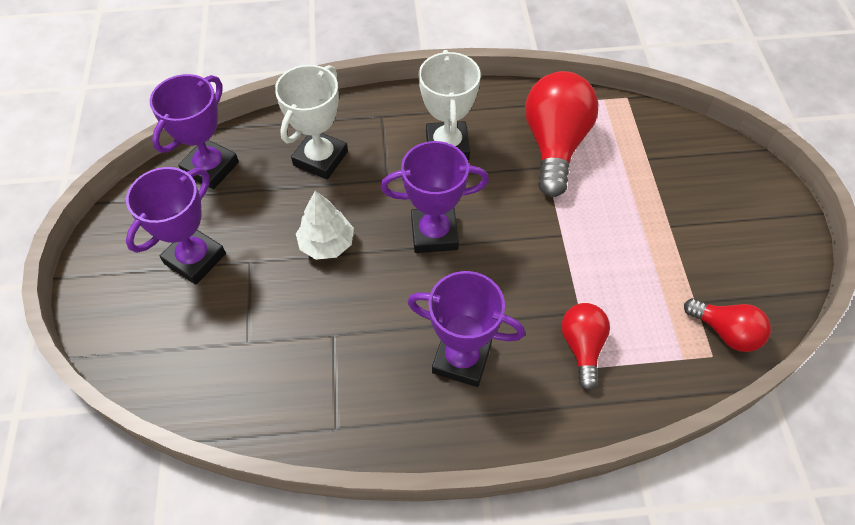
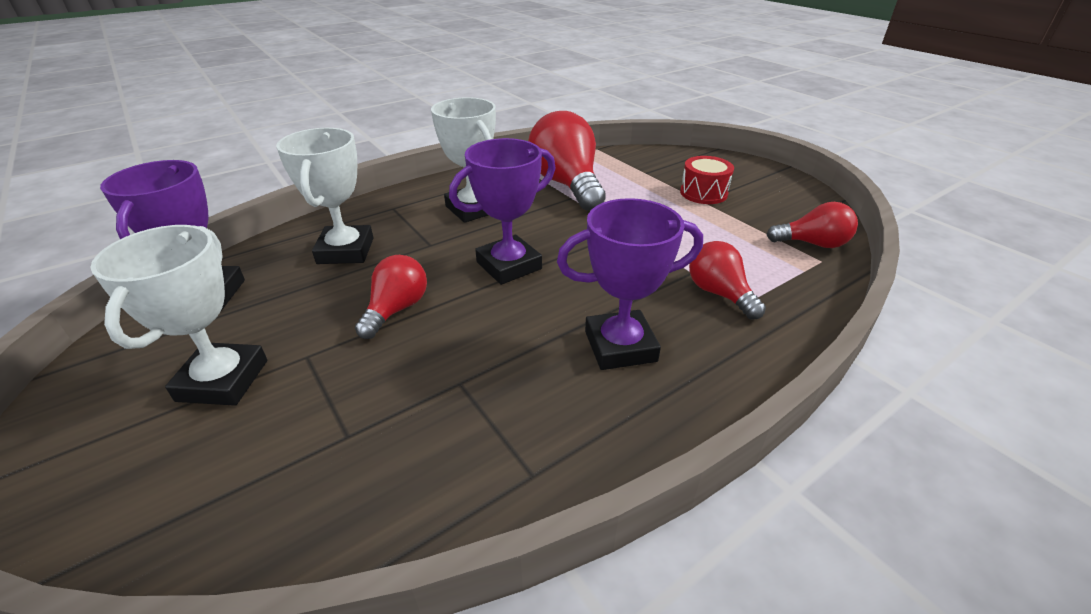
camera: 30 degrees left, 20 degrees down
purple trophy [126,167,226,285] -> white trophy [90,225,267,406]
white tree [296,191,354,260] -> red light bulb [355,255,427,339]
none -> red drum [680,156,734,204]

